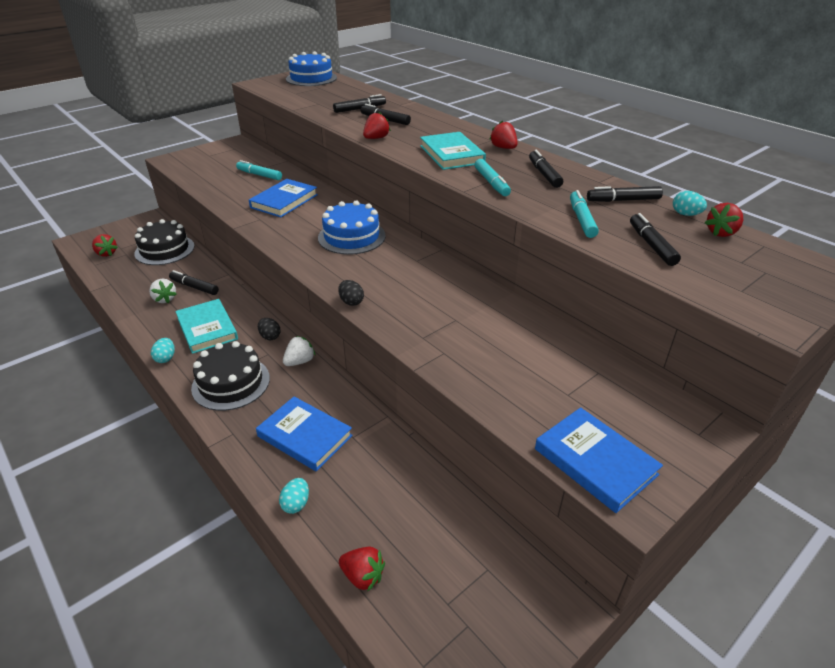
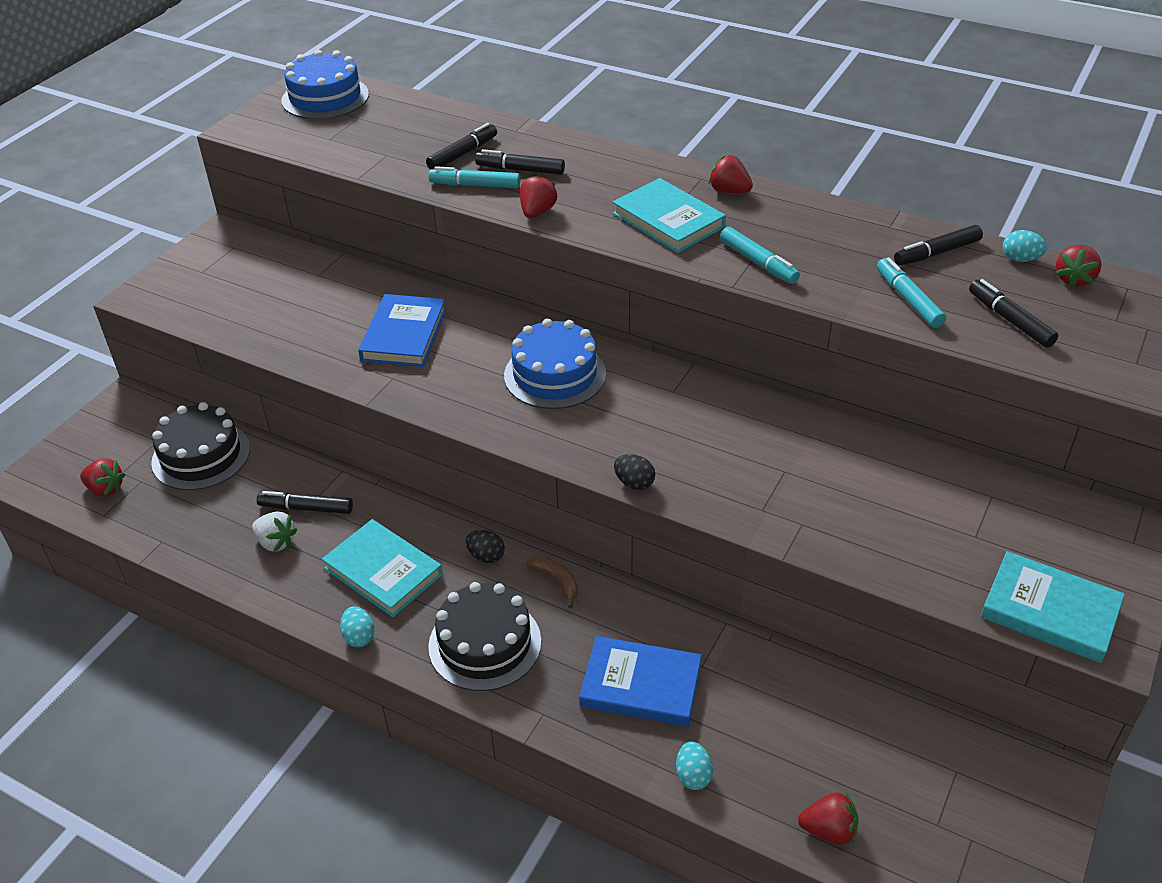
camera: 20 degrees left, 5 degrees up
turquoise marker [236,160,282,180] -> turquoise marker moved to [428,166,520,188]
white strawberry [283,336,316,366] -> brown banana [526,556,578,608]
black marker [529,150,563,188] -> none
blue book [535,407,663,513] -> turquoise book [981,551,1125,663]

